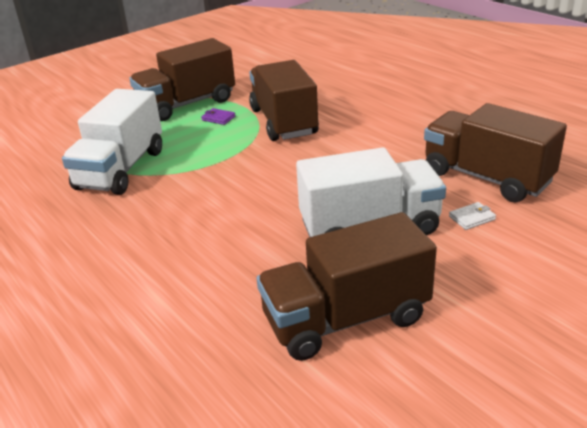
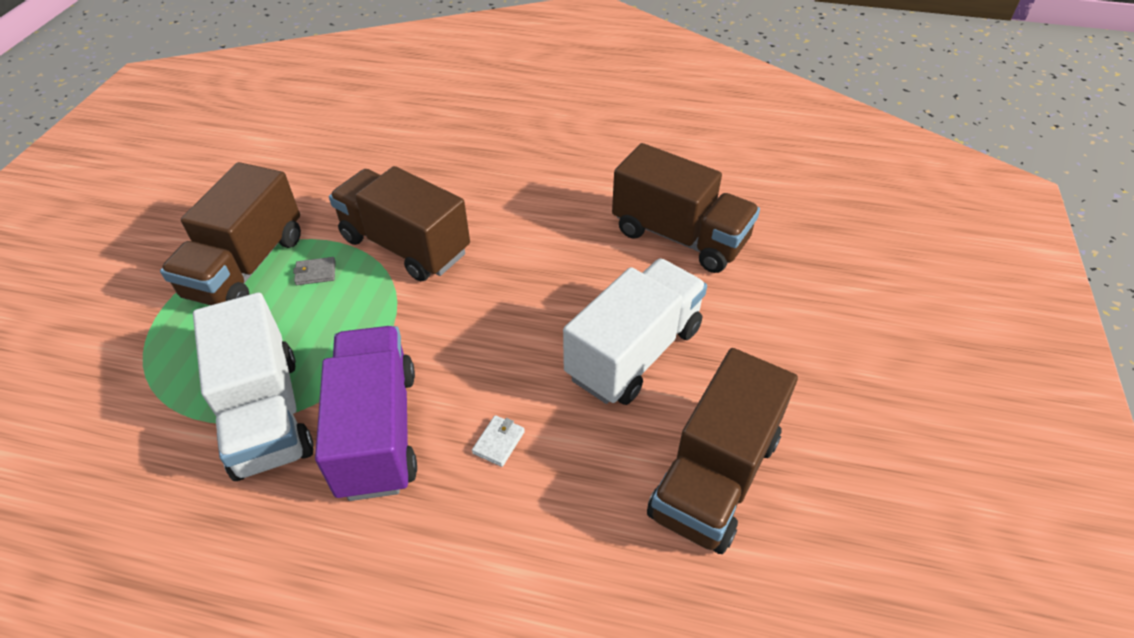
camera: 40 degrees left, 15 degrees up
purple wallet [201,108,236,125] -> grey wallet [293,257,336,285]
brown truck [424,103,567,202] -> brown truck turned 150 degrees counterclockwise [612,143,760,273]
white wallet [449,202,496,230] -> white wallet moved to [472,415,525,467]
none -> purple truck [315,326,417,501]

